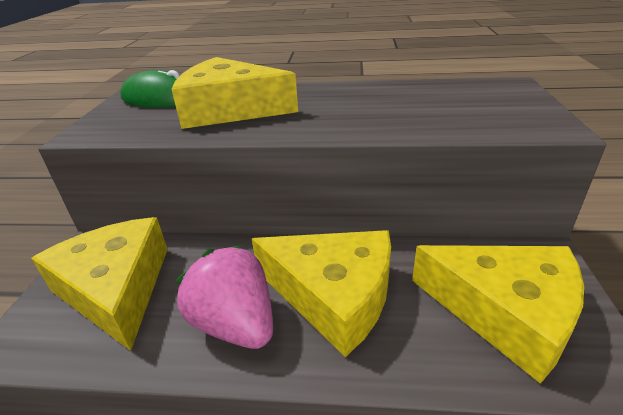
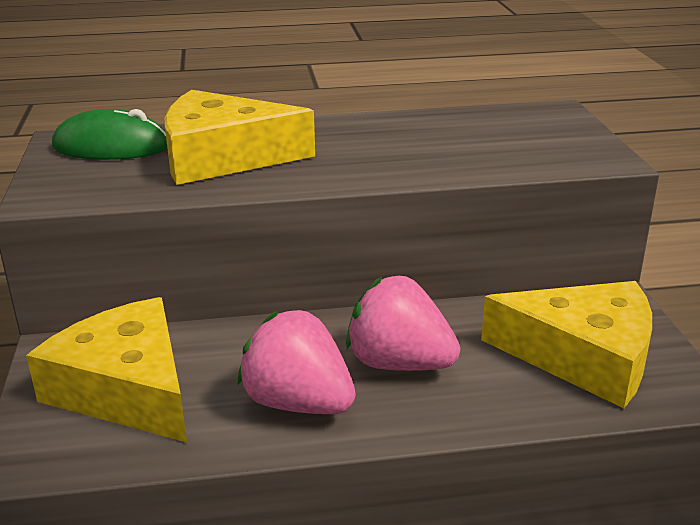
camera: 15 degrees left, 5 degrees down
yellow cheese [252,230,391,357] -> pink strawberry [346,276,460,371]

